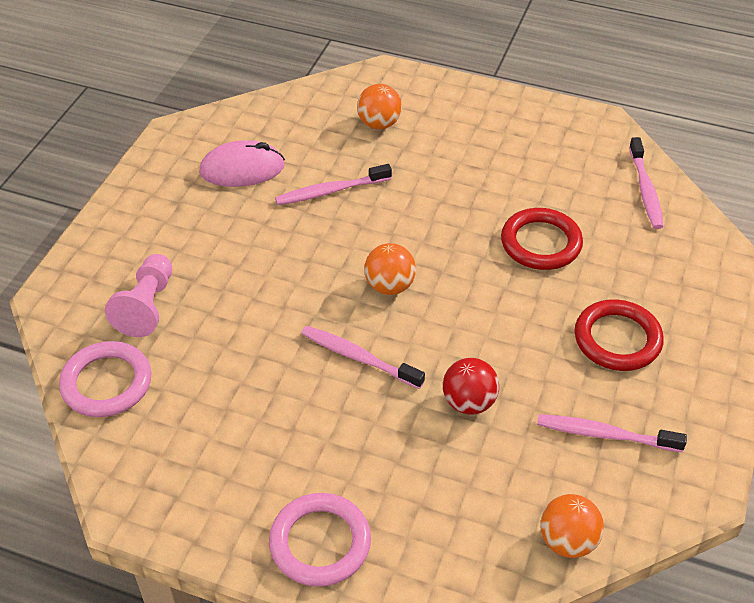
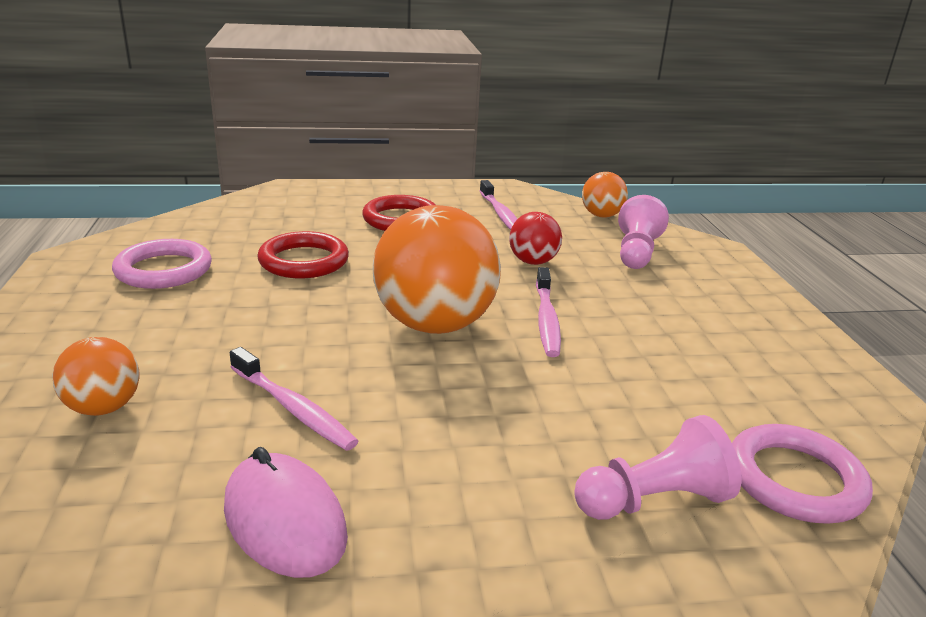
camera: 120 degrees left, 20 degrees down
pink ring [269,493,371,587] -> pink ring moved to [112,239,212,289]
orange ball [364,243,416,295] -> orange ball [373,205,501,334], size x1.99
pink toothbrush [629,137,664,229] -> none
none -> pink pawn [618,195,669,269]

